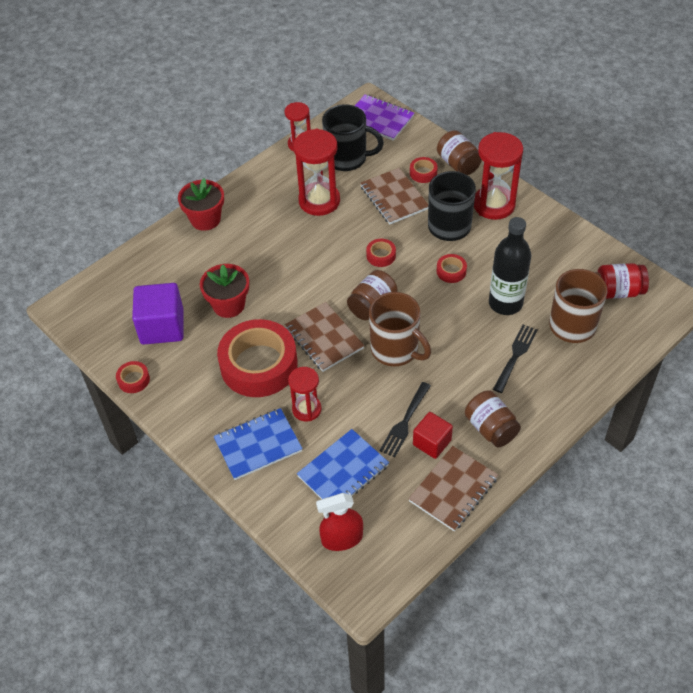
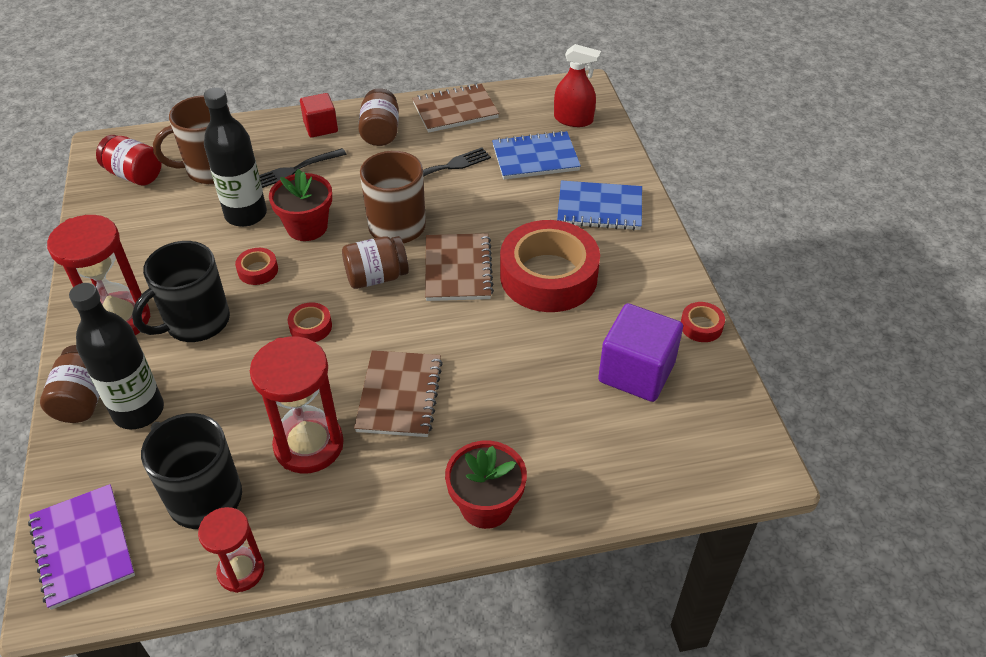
camera: 150 degrees left, 5 degrees down
red flower pot [200,264,249,318] -> red flower pot moved to [269,169,332,241]
red hourglass [288,367,322,422] -> none
brown notebook [360,168,428,224] -> brown notebook moved to [354,350,443,437]
red tape [410,157,438,183] -> black bottle [69,283,164,430]
red cube [413,412,453,459] -> red cube moved to [300,93,338,138]

